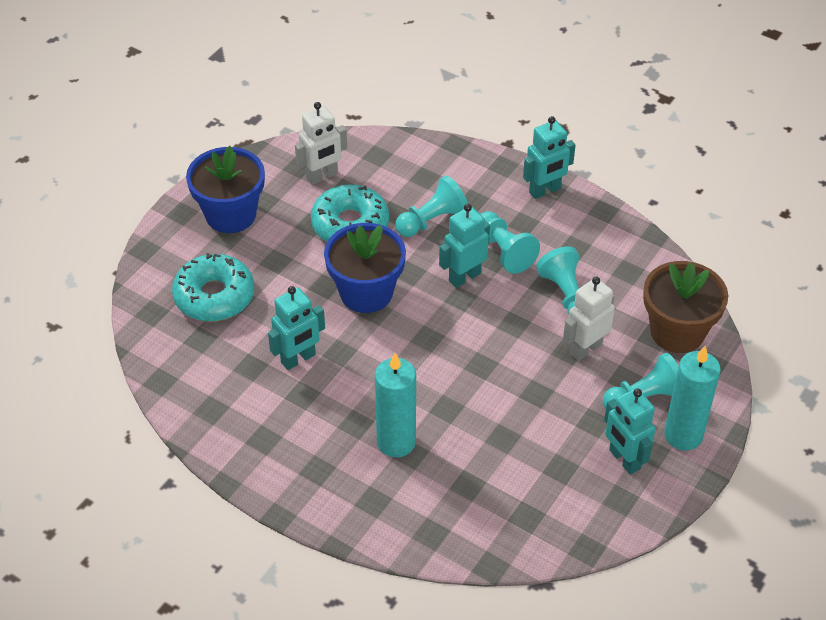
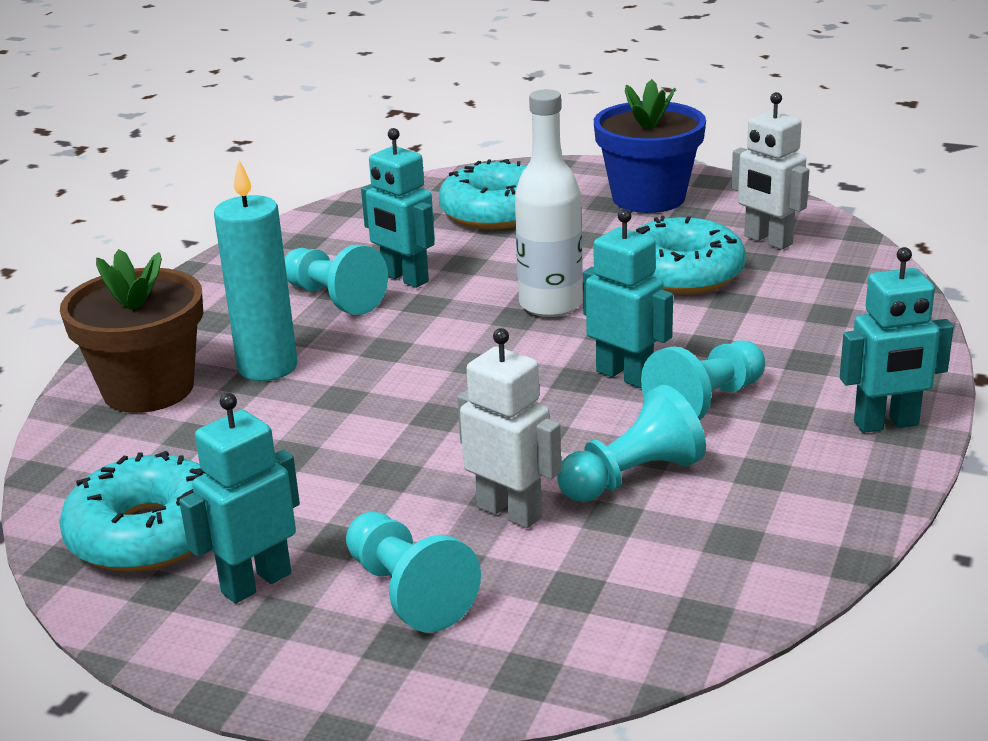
camera: 80 degrees right, 20 degrees down
blue flower pot [324,223,406,313] -> white bottle [515,89,583,317]
turquoise pawn [395,176,468,237] -> turquoise pawn moved to [285,245,388,315]
turquoise robot [523,116,576,199] -> turquoise robot turned 60 degrees counterclockwise [840,247,954,433]
brown flower pot [643,261,728,353] -> brown flower pot moved to [60,249,203,413]
turquoise candle [664,346,721,451] -> none
none -> turquoise donut [59,451,205,572]

